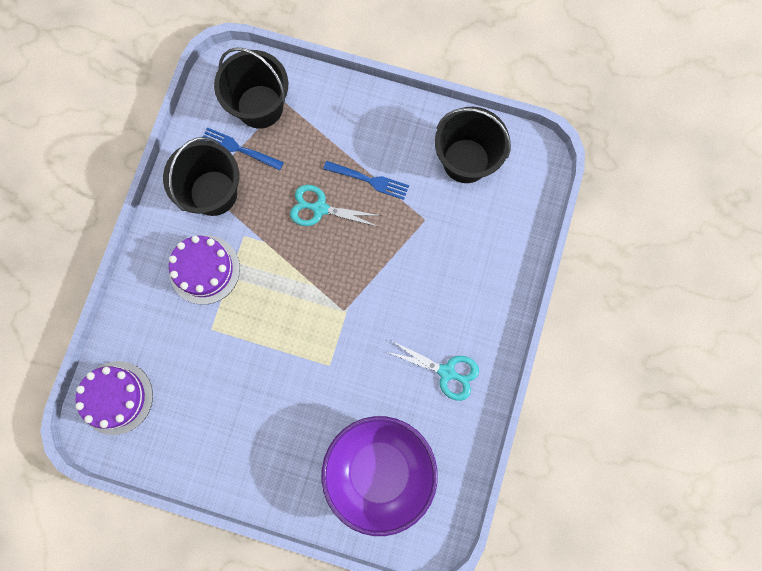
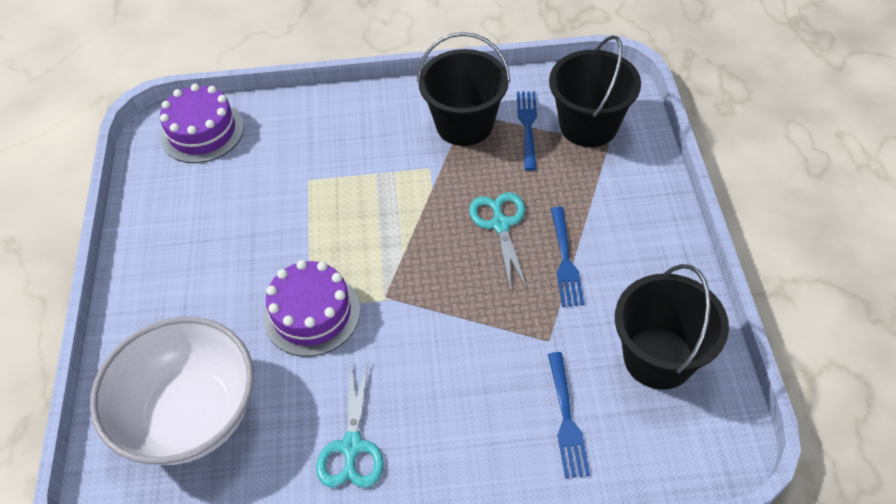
camera: 70 degrees right, 25 degrees down
purple cake [169,235,240,304] -> purple cake moved to [263,260,360,357]
purple bowl [321,416,438,536] -> white bowl [90,317,254,465]
none -> blue fork [548,352,590,478]

